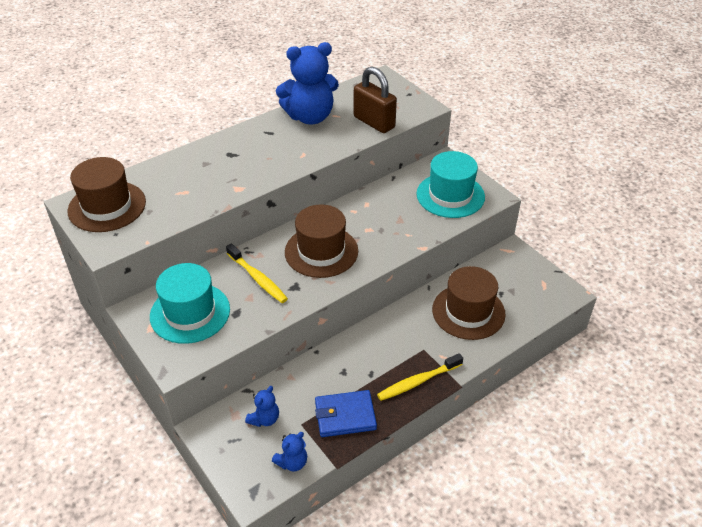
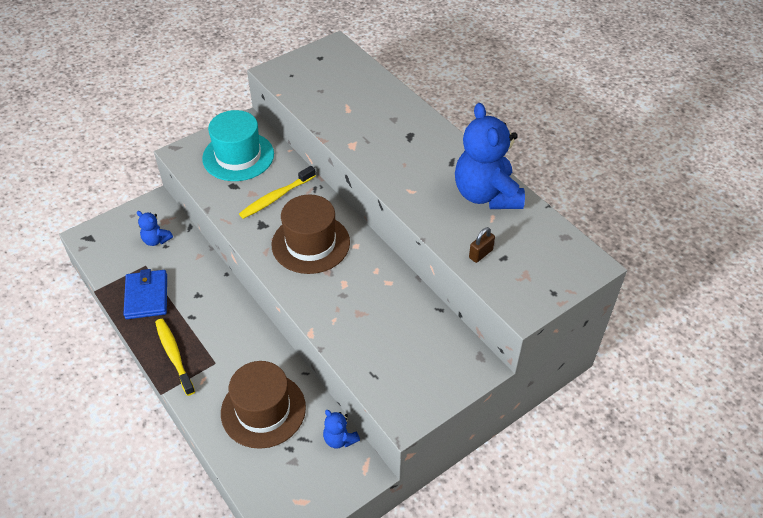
camera: 90 degrees right, 5 degrees up
brown hat [68,157,146,232] -> none
blue teddy bear [272,432,307,471] -> blue teddy bear moved to [323,410,360,449]
brown padlock [354,67,397,133] -> brown padlock [469,227,495,263], size x0.47
turquoise hat [416,151,485,218] -> none

